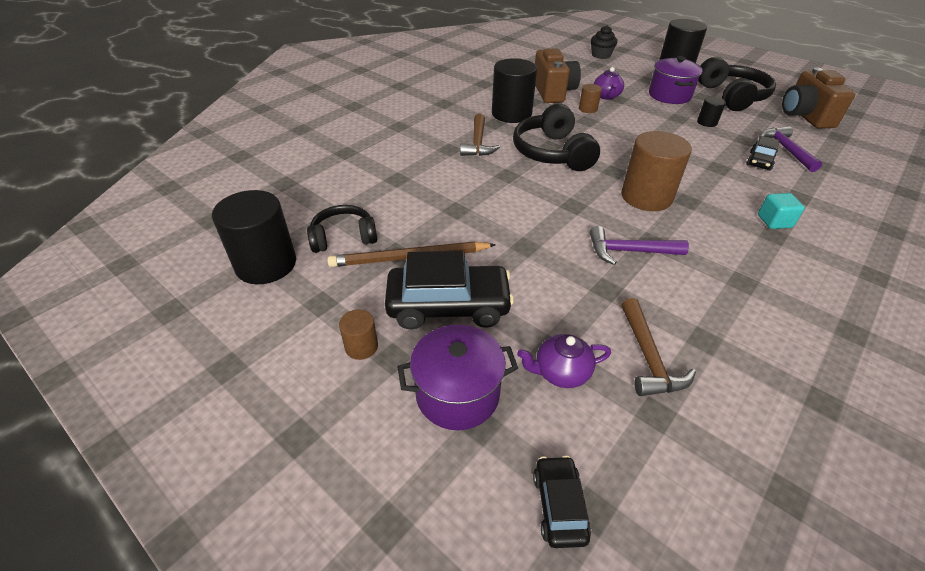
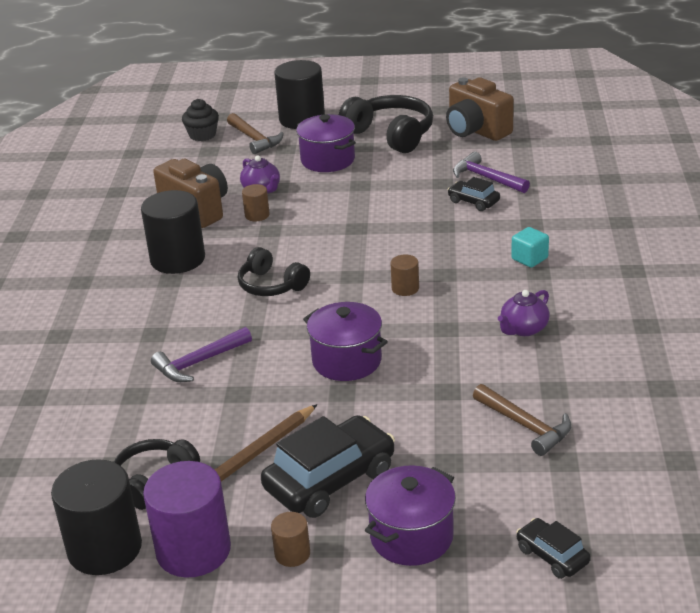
camera: 35 degrees left, 10 degrees down
brown hammer [460,114,500,156] -> brown hammer moved to [227,113,284,154]
black headphones [513,104,600,171] -> black headphones [238,247,310,296], size x0.64
purple teapot [517,334,611,388] -> purple teapot moved to [498,290,549,336]
purple hammer [590,226,689,265] -> purple hammer moved to [151,327,252,382]
brown cylinder [621,131,692,211] -> brown cylinder [390,254,419,296], size x0.47
black cylinder [697,97,726,127] -> none
black car [746,136,779,171] -> black car turned 135 degrees clockwise [448,177,500,211]
none -> purple cylinder [143,461,231,578]
none -> purple pot [303,302,388,381]

